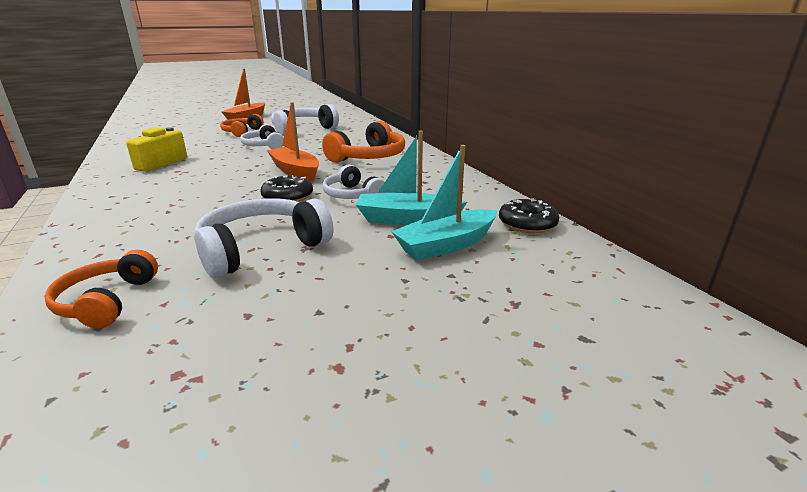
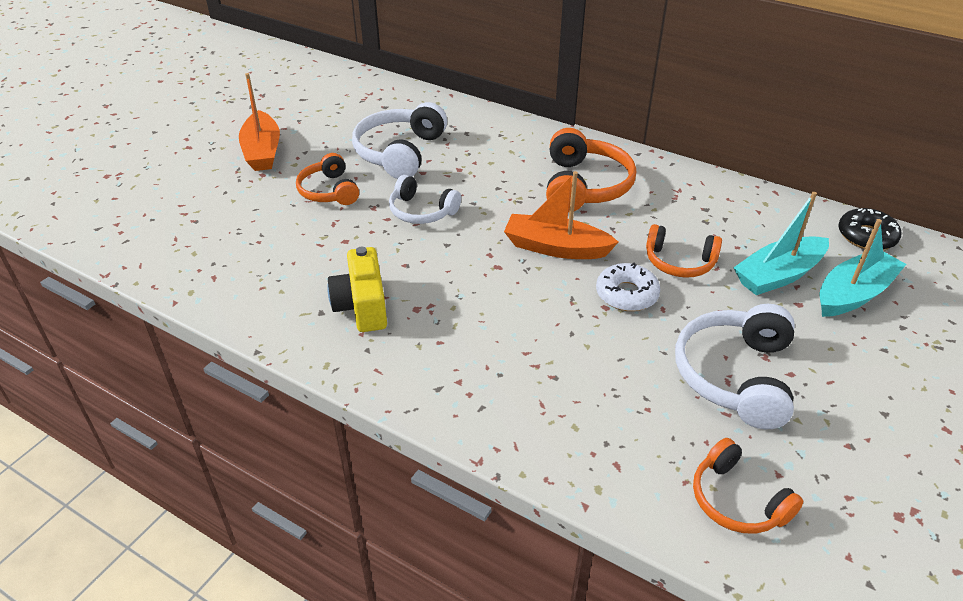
camera: 35 degrees left, 15 degrees up
black donut [260,175,313,202] -> white donut [596,263,660,311]
white headphones [322,165,384,199] -> orange headphones [646,224,722,278]
turquoise boat [391,145,498,261] -> turquoise boat turned 150 degrees counterclockwise [819,219,907,317]

